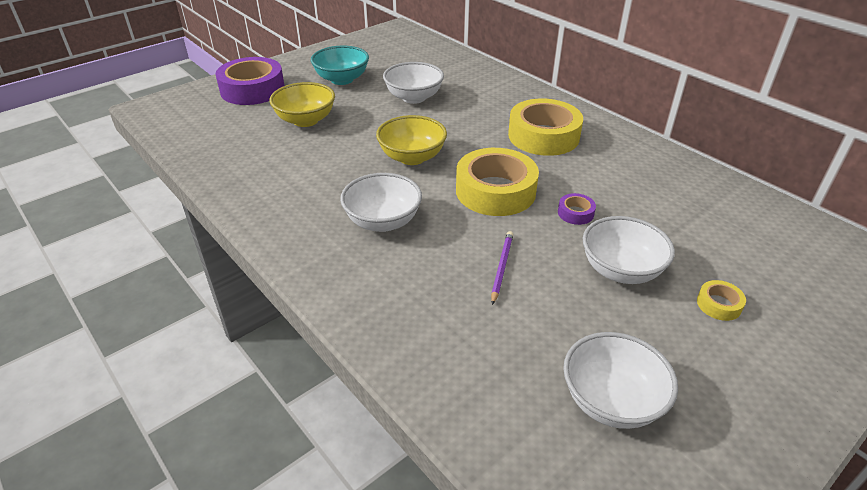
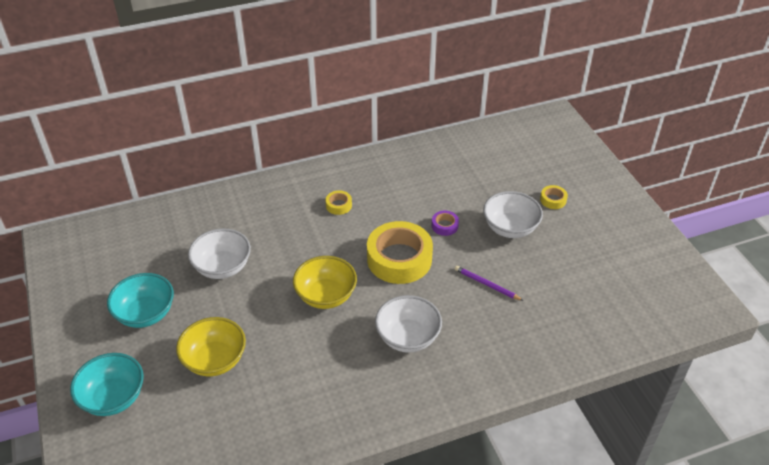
camera: 70 degrees left, 5 degrees up
purple tape [216,57,285,105] -> turquoise bowl [70,353,144,416]
yellow tape [508,98,583,156] -> yellow tape [326,190,352,215], size x0.43
white bowl [563,332,678,429] -> none

